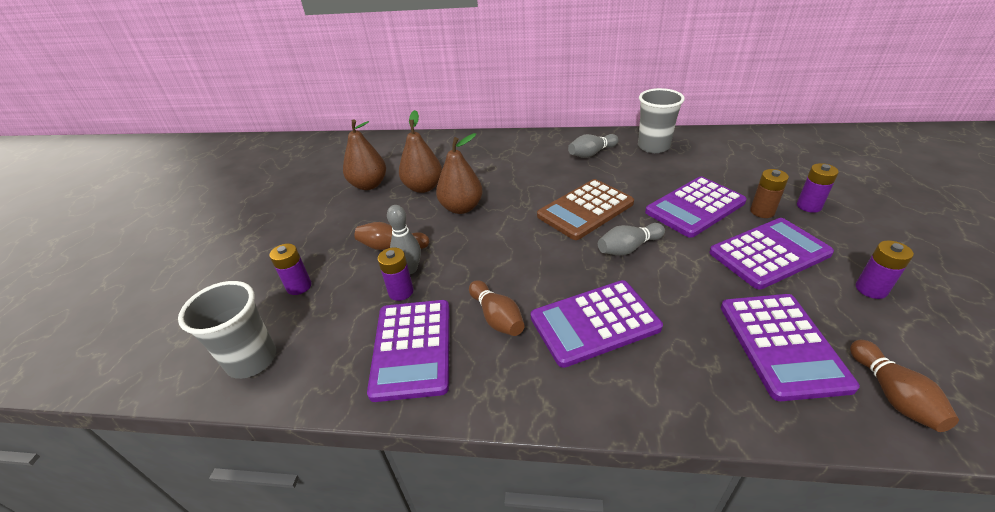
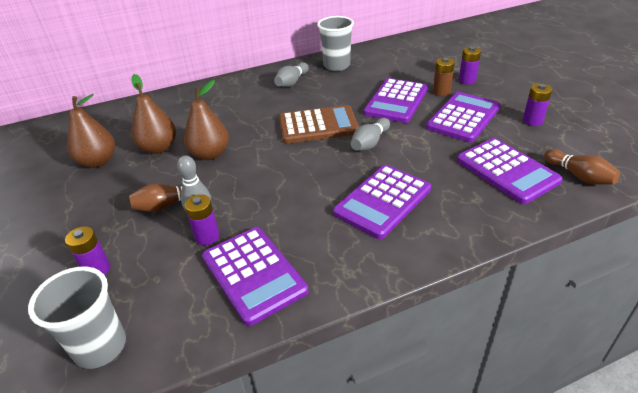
camera: 30 degrees left, 0 degrees up
brown bowling pin [469,280,525,336] -> none
brown calculator [537,179,634,240] -> brown calculator turned 120 degrees counterclockwise [279,105,359,144]

